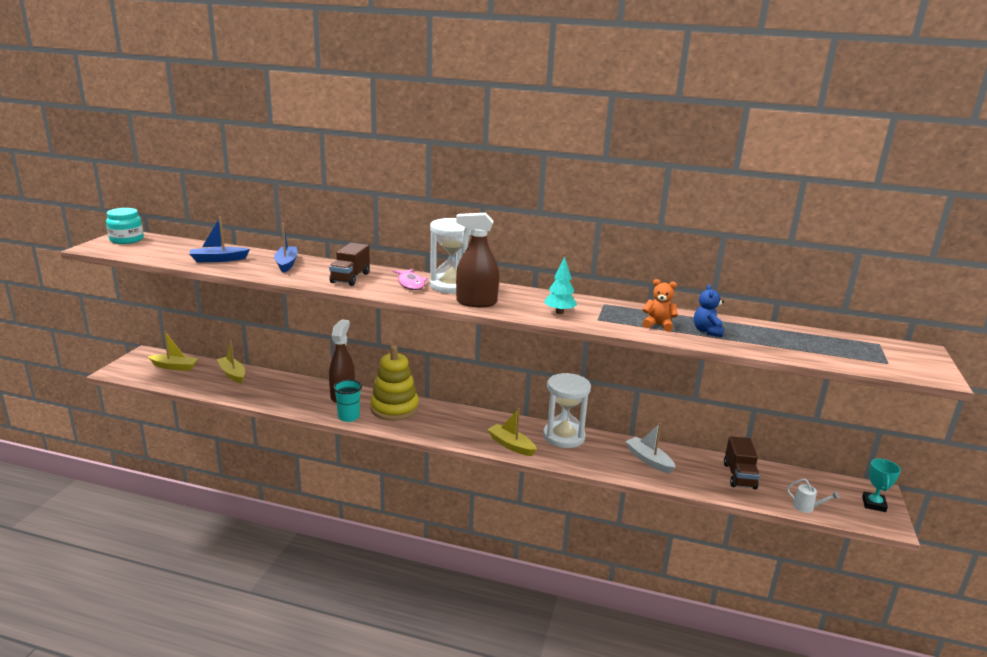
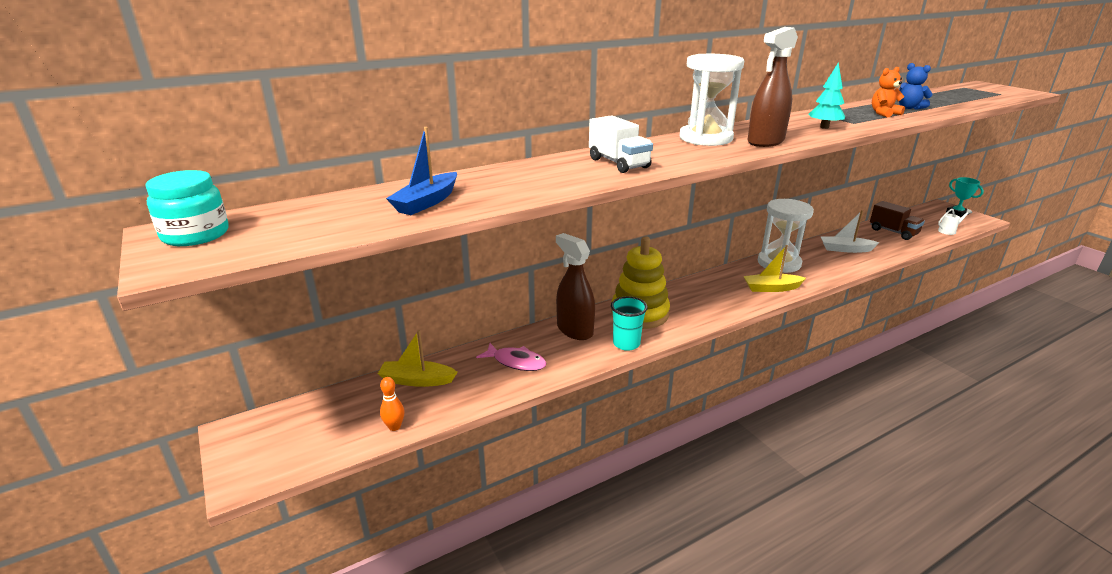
camera: 45 degrees left, 5 degrees up
yellow boat [148,331,198,371] -> none
blue boat [274,223,298,273] -> none
brown truck [329,243,370,286] -> white truck [589,115,653,173]
pink fish [393,269,427,290] -> pink fish moved to [476,343,546,371]
none -> orange bowling pin [380,377,405,431]

